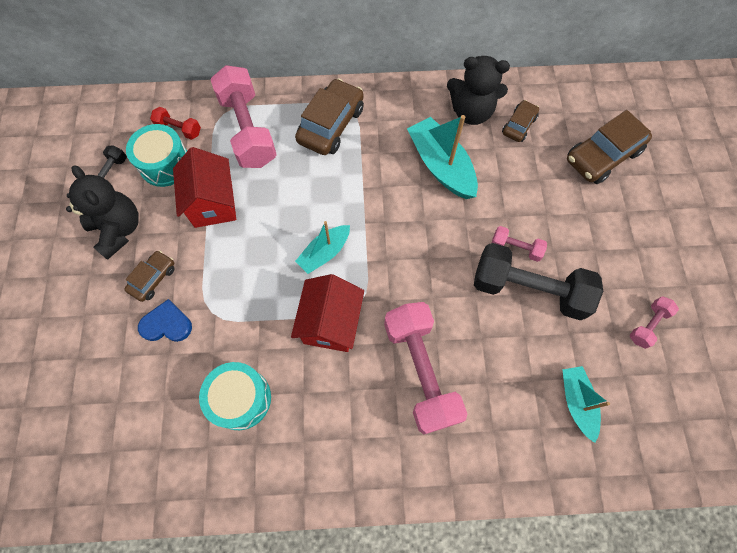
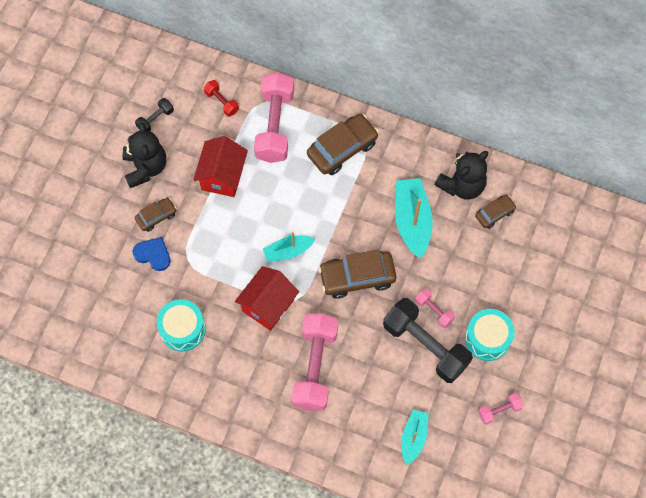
camera: 25 degrees right, 0 degrees up
turquoise drum [126,124,187,187] -> turquoise drum moved to [465,309,515,361]
black teddy bear [447,56,510,125] -> black teddy bear turned 75 degrees counterclockwise [434,151,488,199]
brown car [567,110,652,184] -> brown car moved to [318,250,397,299]

